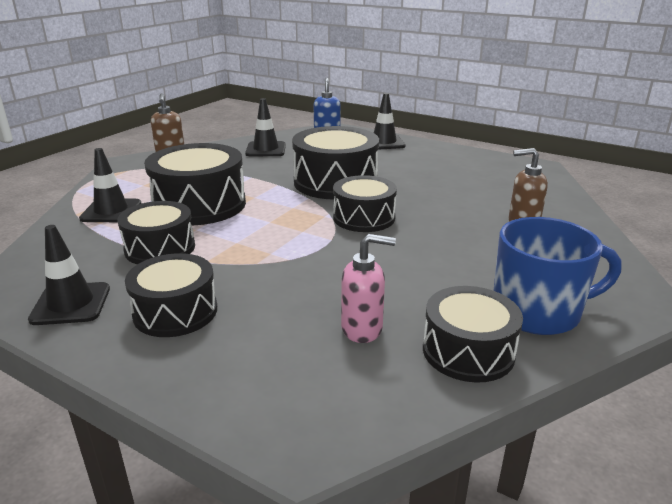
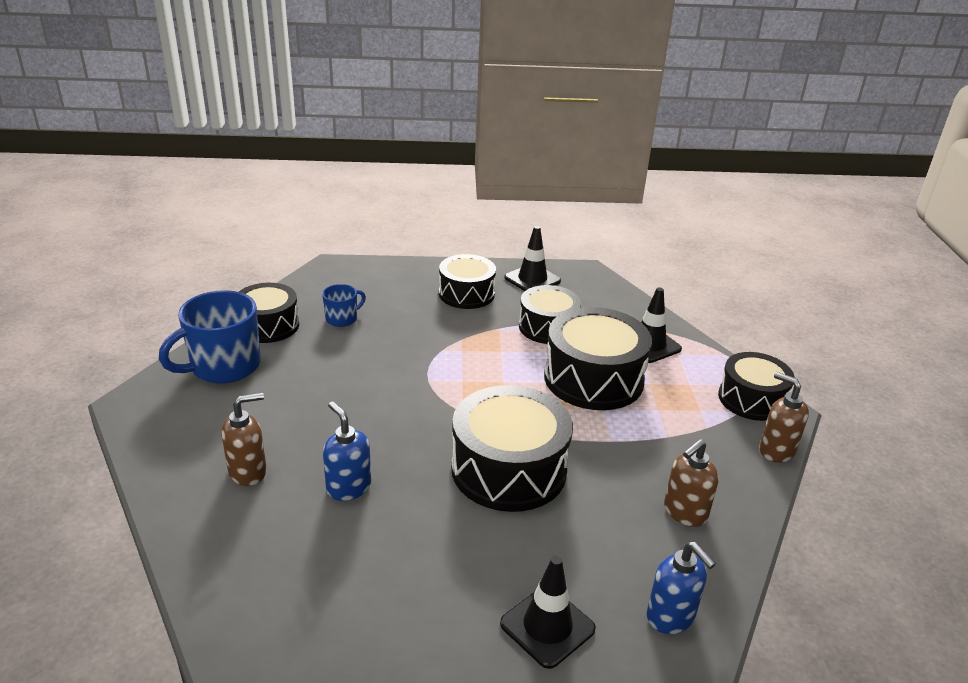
camera: 145 degrees right, 5 degrees up
black traffic cone [245,98,286,156] -> brown soap dispenser [664,439,719,527]
black drum [333,175,397,232] -> black drum moved to [718,352,795,421]
pink soap dispenser [341,234,396,343] -> blue mug [322,284,366,327]
none -> blue soap dispenser [323,402,371,501]

